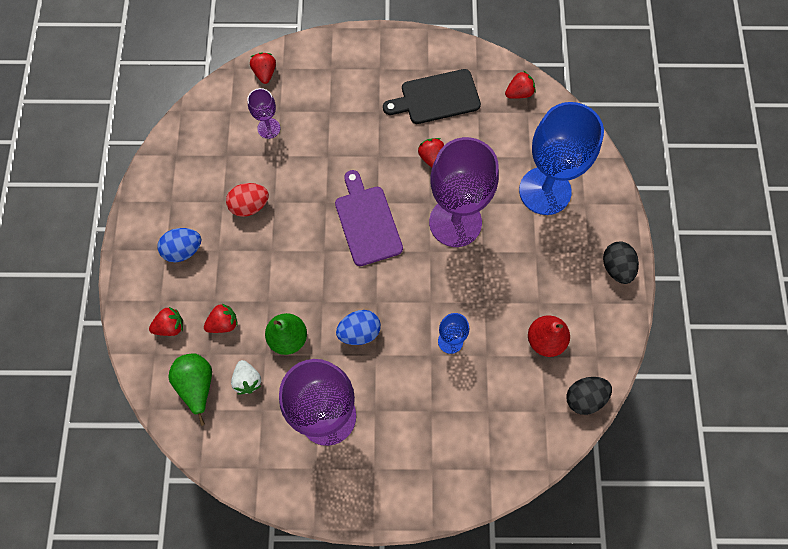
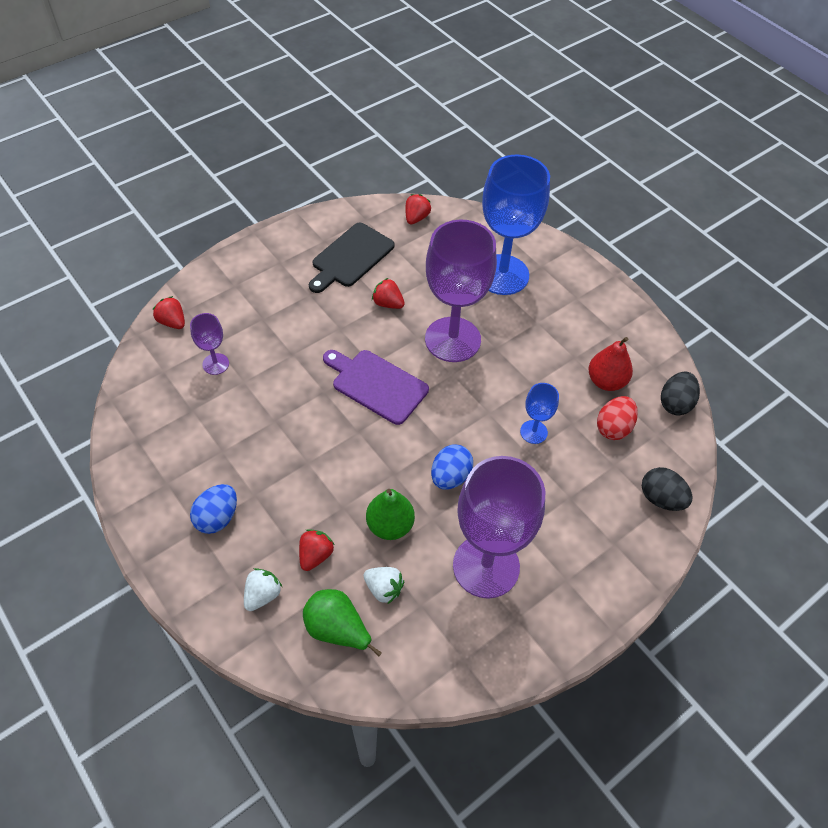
camera: 40 degrees left, 15 degrees down
red strawberry [149,307,183,336] -> white strawberry [244,568,282,611]
red egg [226,183,269,217] -> red egg moved to [597,396,638,440]
black egg [603,242,639,284] -> black egg moved to [642,467,692,511]

